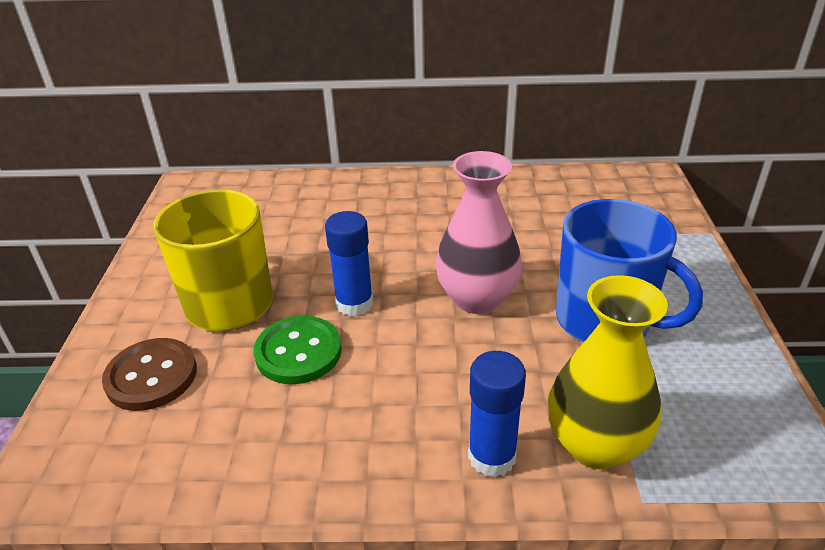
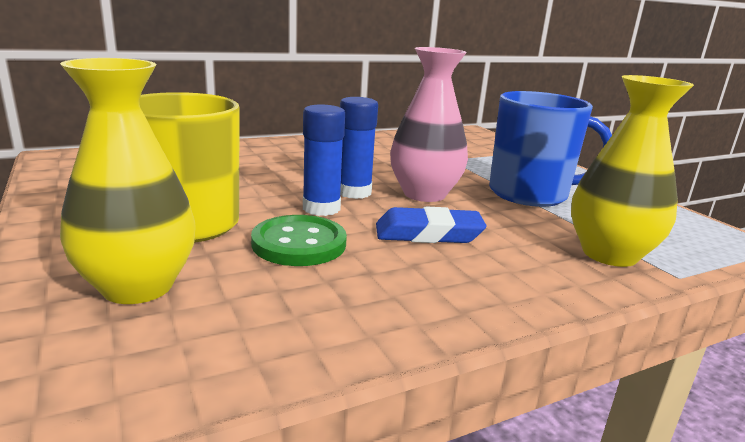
camera: 30 degrees left, 15 degrees down
brown button [102,338,197,411] -> yellow vase [60,58,196,304]
blue glue stick [468,351,526,477] -> blue glue stick moved to [340,97,378,199]
none -> blue eraser [376,206,486,243]

